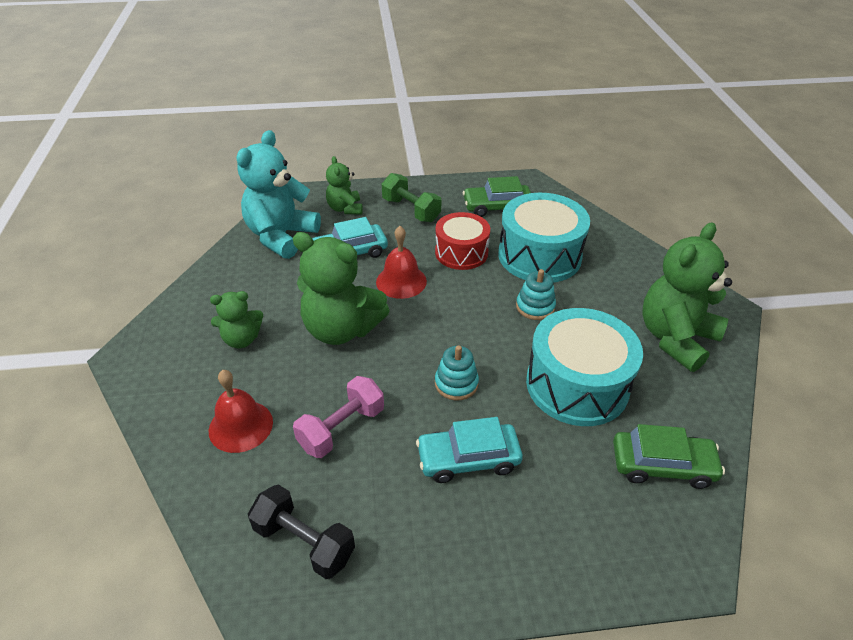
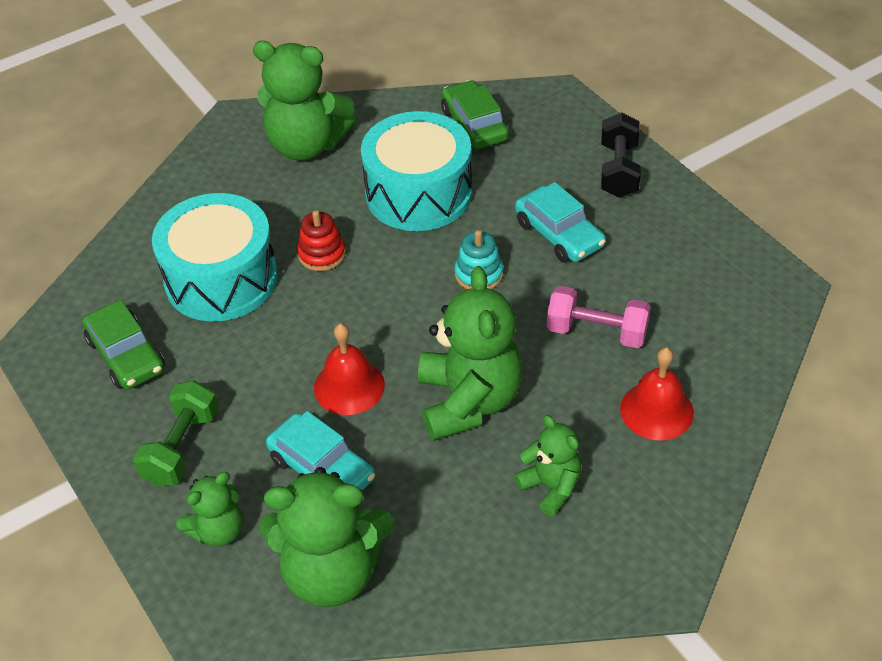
camera: 115 degrees left, 5 degrees up
turquoise teddy bear [236,130,321,259] -> green teddy bear [259,467,394,607]
black dumbbell [248,484,355,579] -> black dumbbell moved to [601,112,641,198]
red drum [435,212,490,270] -> none
turquoise stacking toy [516,269,556,320] -> red stacking toy [297,210,346,271]

